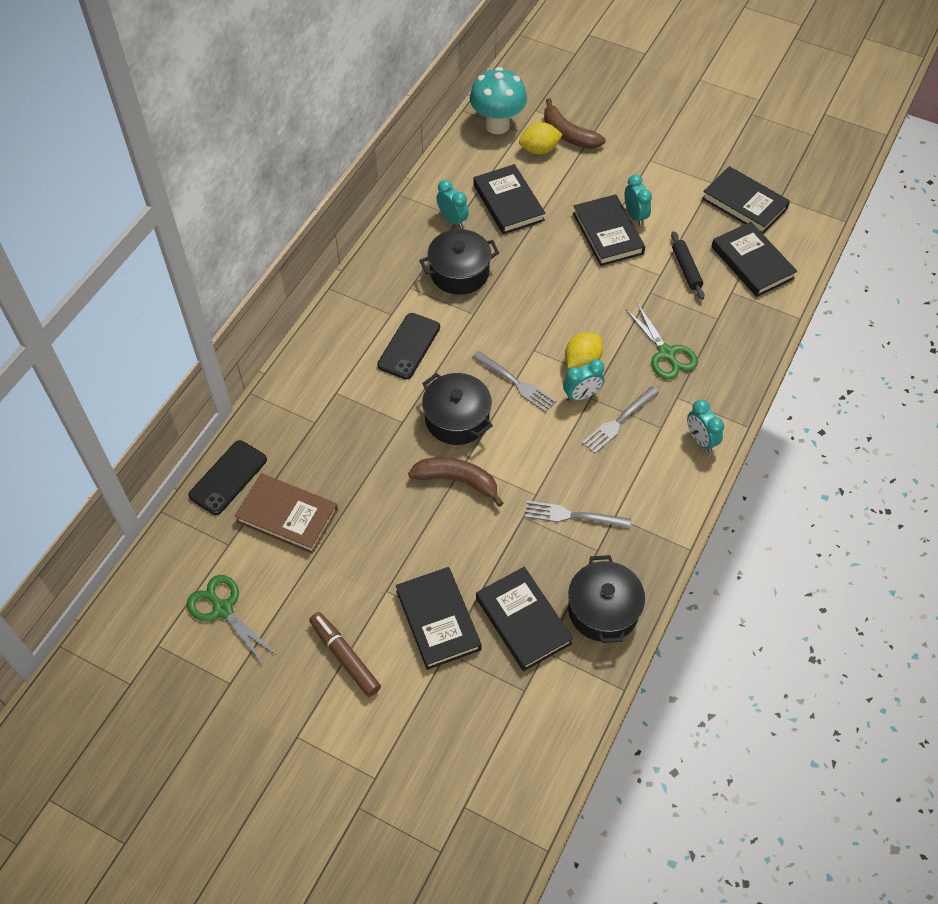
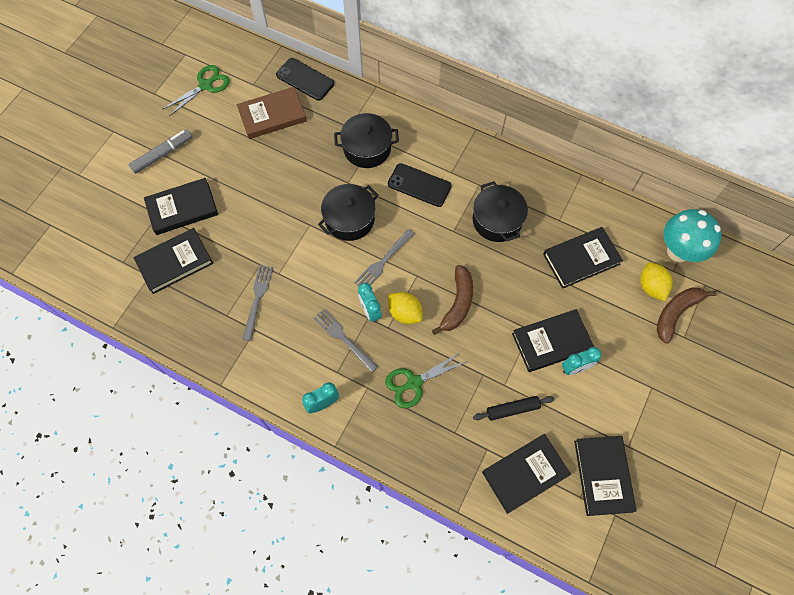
camera: 90 degrees right, 10 degrees up
brown book [234,473,338,554] -> brown book turned 45 degrees clockwise [237,87,307,139]
brown marker [309,612,381,697] -> grey marker [129,129,193,174]
brown banana [408,457,503,507] -> brown banana moved to [432,265,473,335]
turquoise clock [437,180,469,228] -> none
black pot [568,555,645,643] -> black pot moved to [334,113,399,168]
black book [702,166,790,234] -> black book turned 45 degrees counterclockwise [574,436,637,516]

